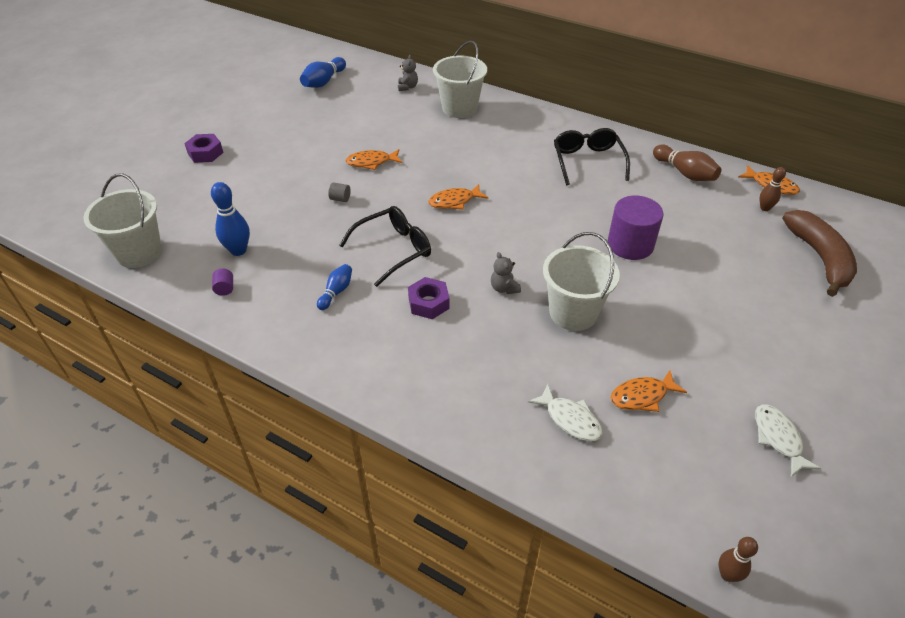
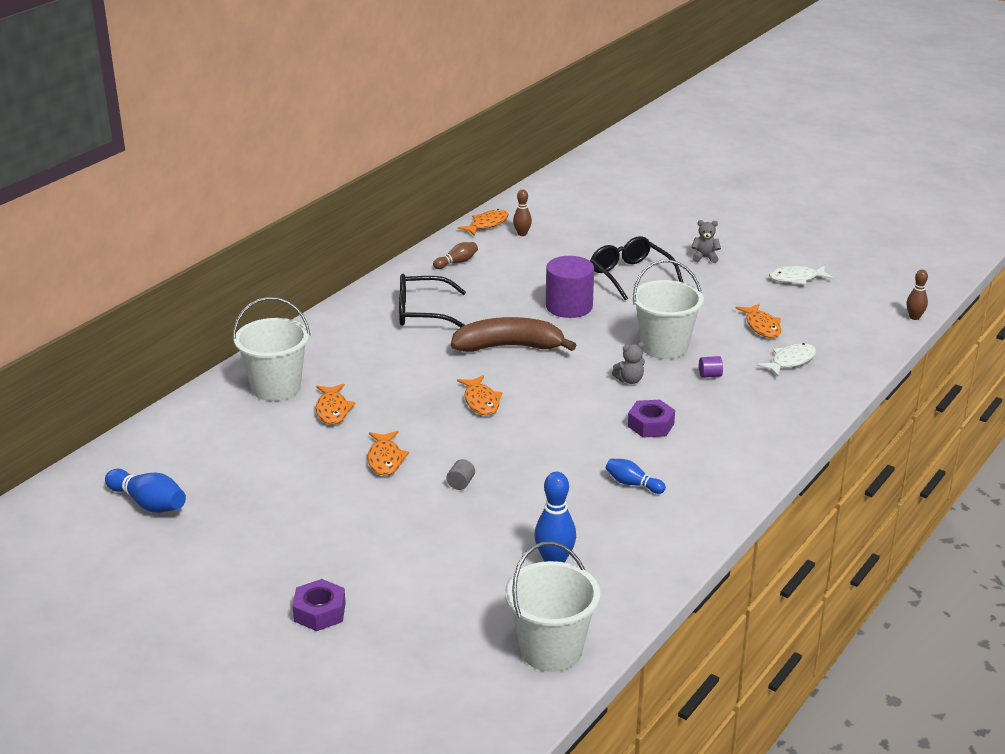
camera: 85 degrees left, 15 degrees down
purple cylinder [212,269,233,296] -> purple cylinder moved to [699,356,723,378]
black glasses [339,206,431,287] -> black glasses moved to [590,236,684,300]
grey teddy bear [398,55,418,91] -> grey teddy bear moved to [691,220,721,263]
brown bowling pin [653,145,721,181] -> brown bowling pin [433,242,478,269], size x0.63
brown banana [782,210,857,297] -> brown banana moved to [451,317,576,352]
none -> orange fish [316,384,356,424]

